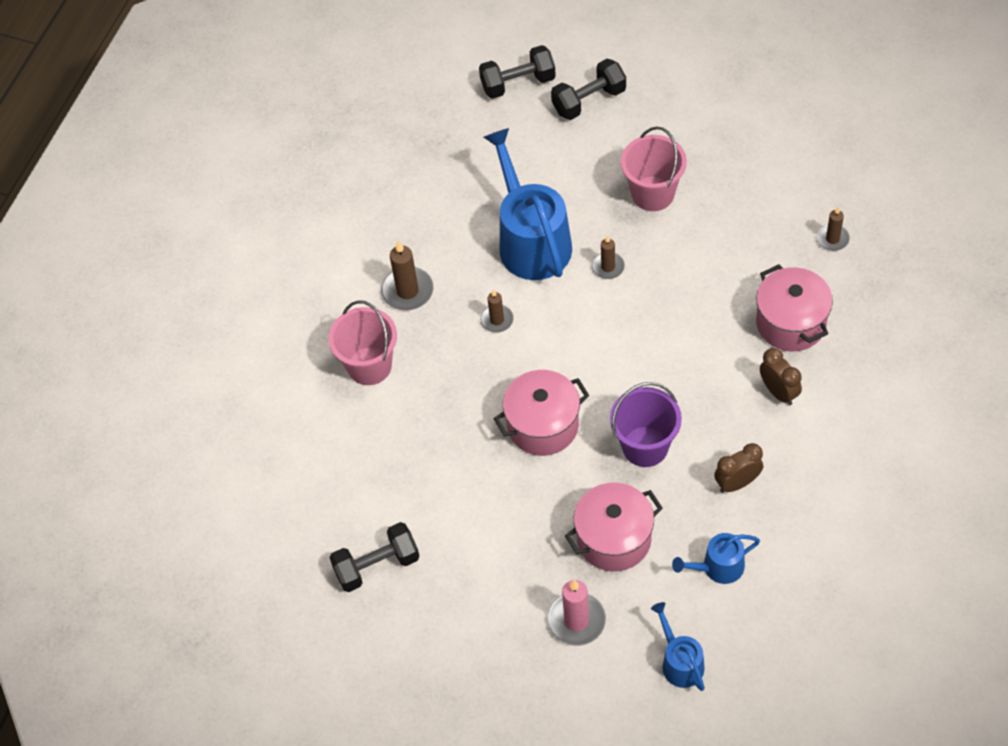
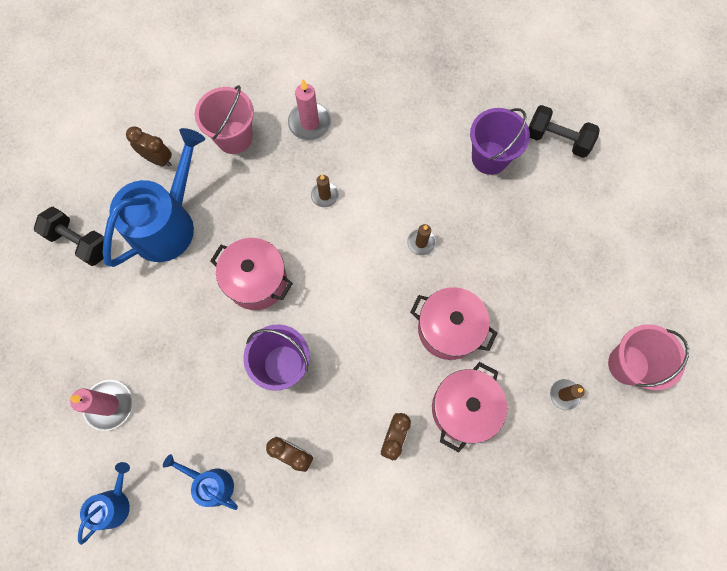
camera: 50 degrees right, 15 degrees up
brown candle [381,241,433,311] -> pink candle [288,80,332,141]
black dumbbell [479,45,556,99] -> none
blue watering can [484,128,572,280] -> blue watering can moved to [103,128,205,267]
pink pot [565,482,663,572] -> pink pot moved to [410,287,497,360]
pink bucket [621,126,687,211] -> pink bucket moved to [608,324,689,390]
none -> brown clock [126,126,172,167]
none -> purple bucket [470,108,530,175]

